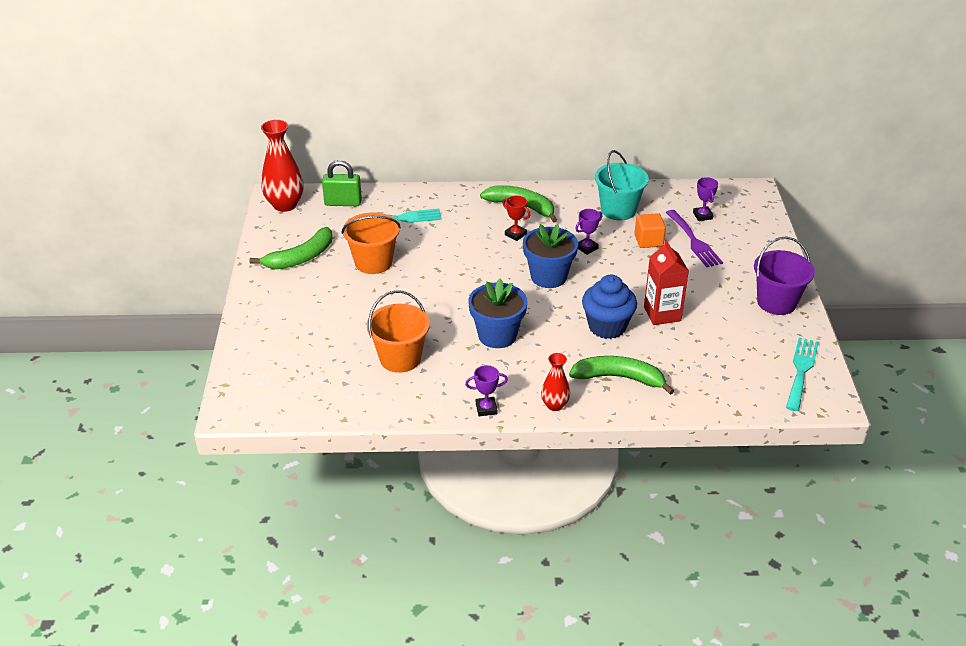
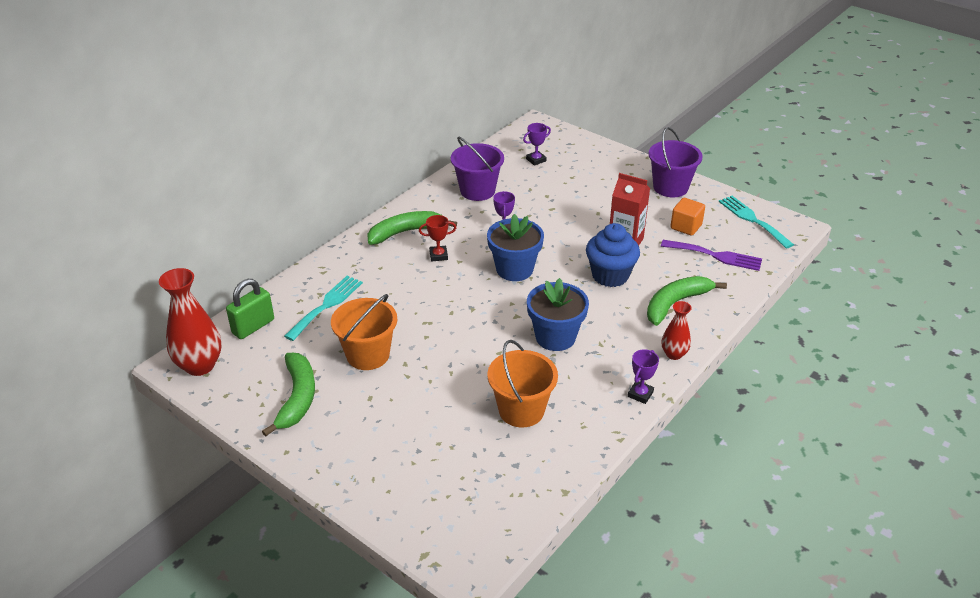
camera: 50 degrees left, 0 degrees up
turquoise bucket [595,150,649,220] -> purple bucket [451,137,504,201]
orange cube [634,213,666,248] -> orange cube moved to [670,198,705,236]
purple fork [666,210,723,267] -> purple fork moved to [661,240,762,271]
purple trophy [693,177,718,221] -> purple trophy turned 60 degrees counterclockwise [523,123,551,166]

